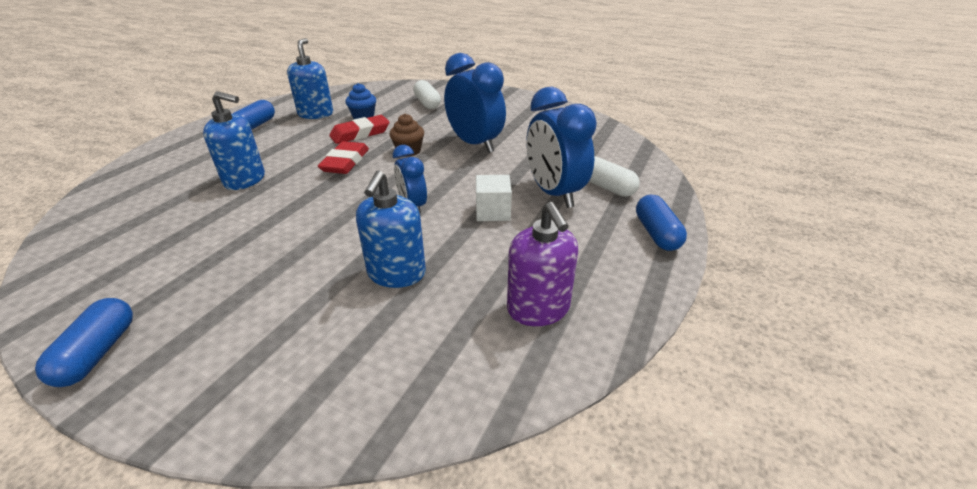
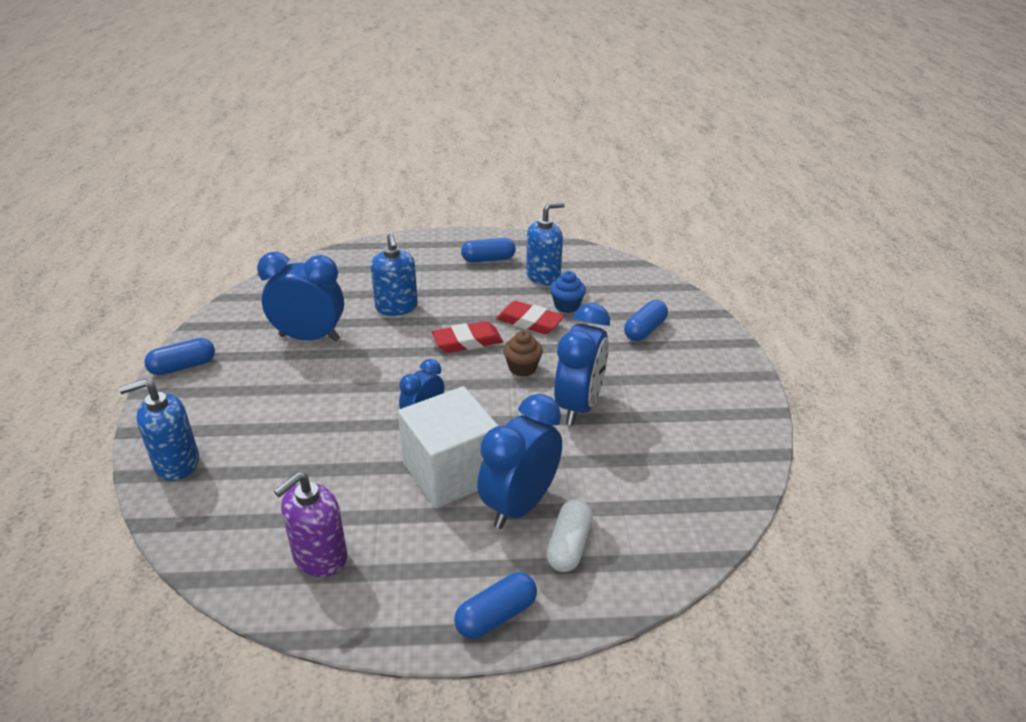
camera: 60 degrees right, 0 degrees up
blue soap dispenser [356,171,426,288] -> blue soap dispenser moved to [119,379,199,481]
white capsule [413,80,441,109] -> blue capsule [624,300,668,341]
white cube [476,175,512,221] -> white cube [398,386,498,509], size x1.99
none -> blue clock [257,252,344,341]

